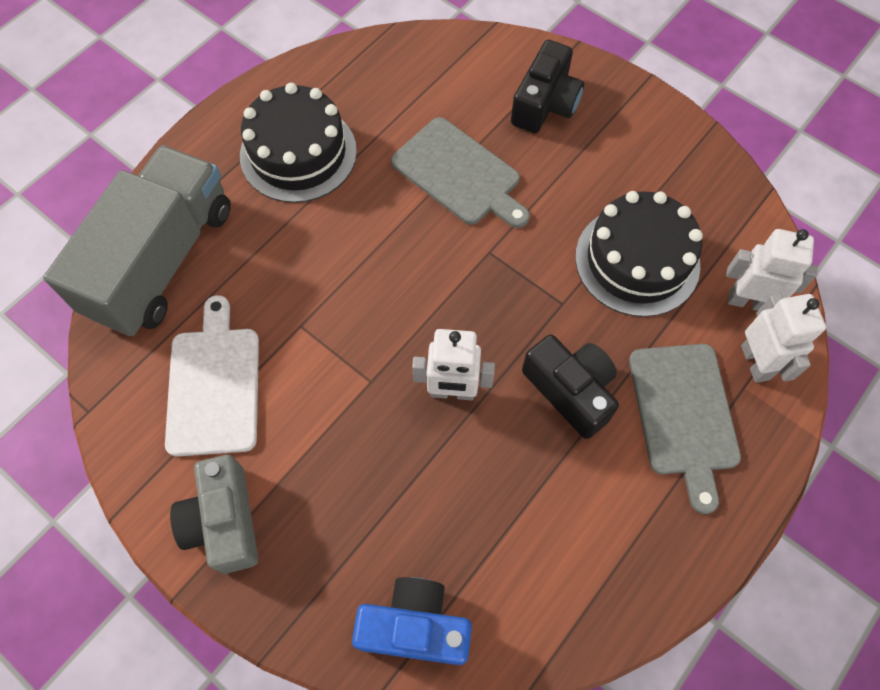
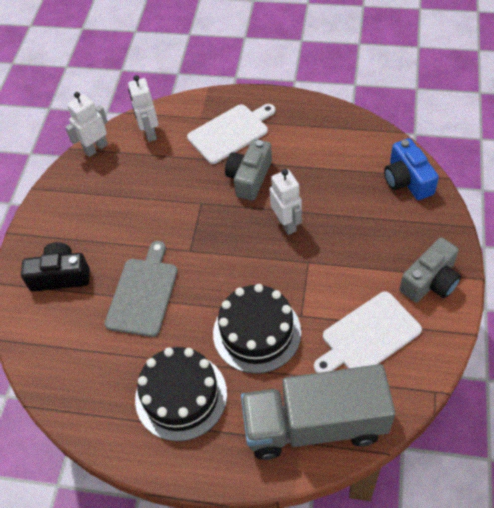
camera: 115 degrees left, 10 degrees down
black camera [522,334,619,439] -> grey camera [225,139,272,201]
black cake [575,191,703,317] -> black cake moved to [213,284,301,374]
grey cutting board [629,344,741,514] -> white cutting board [187,104,275,164]
white robot [741,294,826,383] -> white robot moved to [65,92,108,157]

